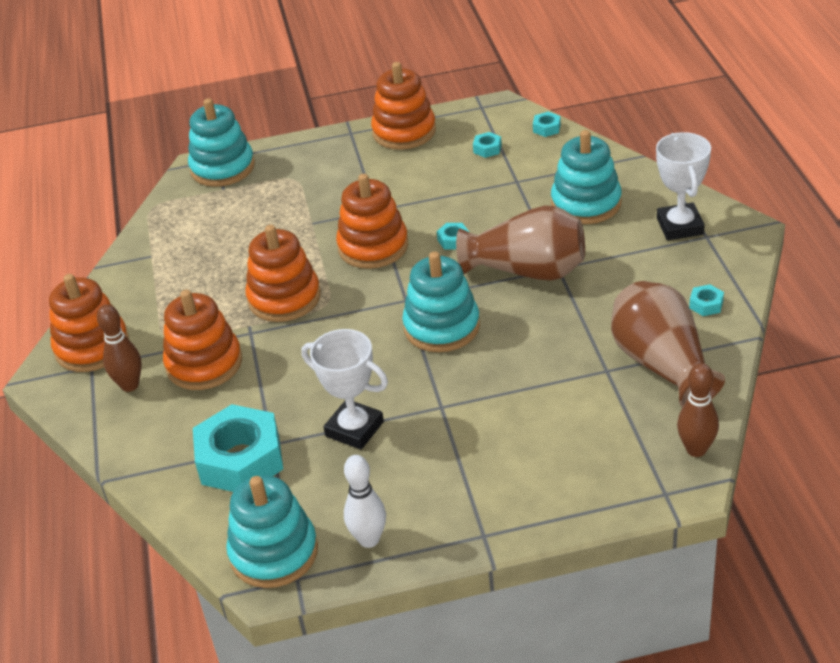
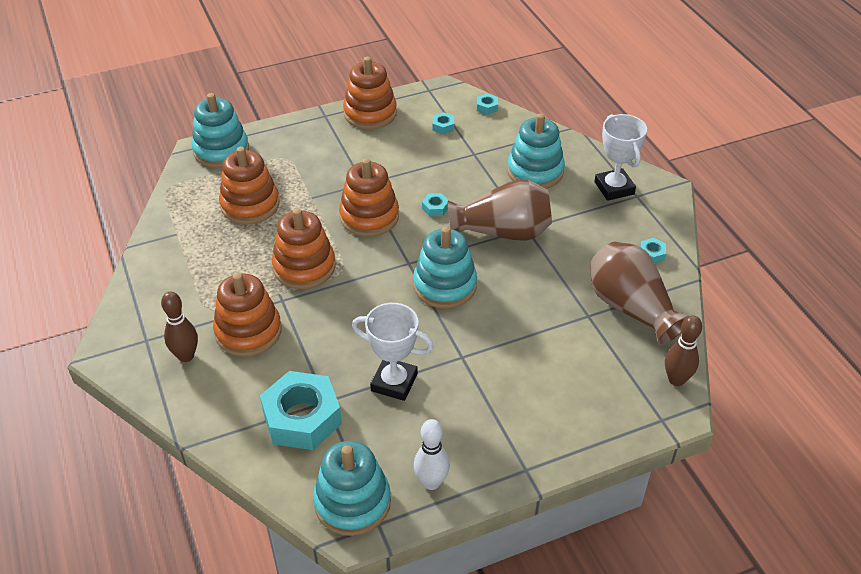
camera: 15 degrees left, 5 degrees up
orange stacking toy [49,274,129,372] -> orange stacking toy moved to [219,147,280,224]

